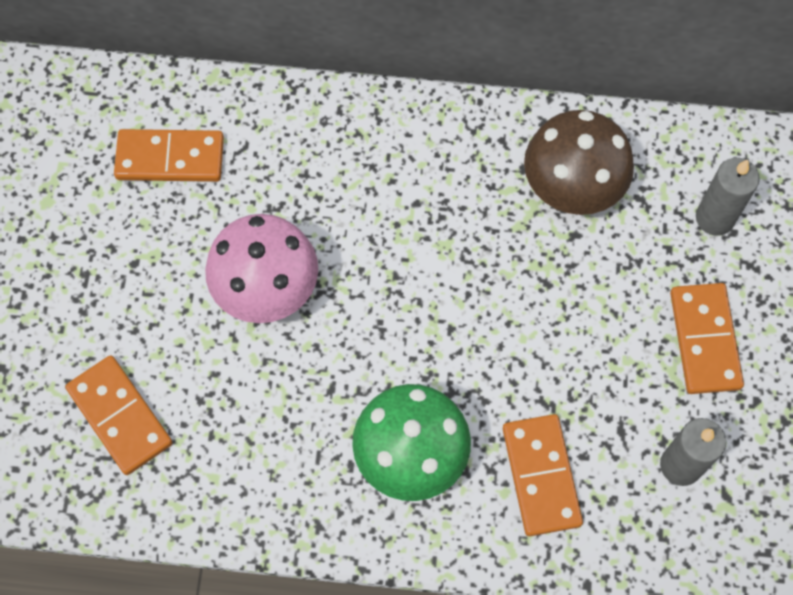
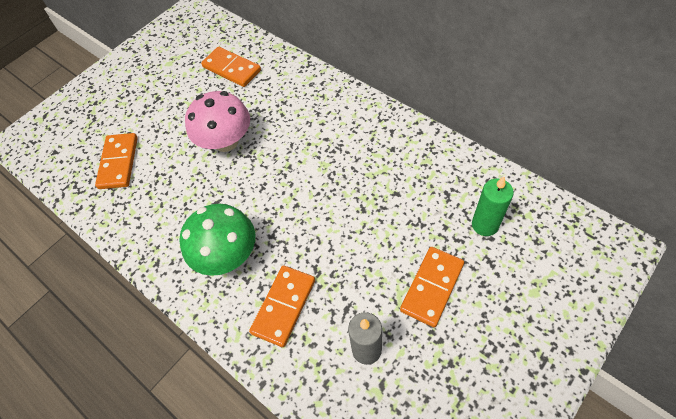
camera: 40 degrees right, 10 degrees down
brown mushroom [524,110,634,215] -> none
grey candle [696,158,760,235] -> green candle [472,176,514,236]

